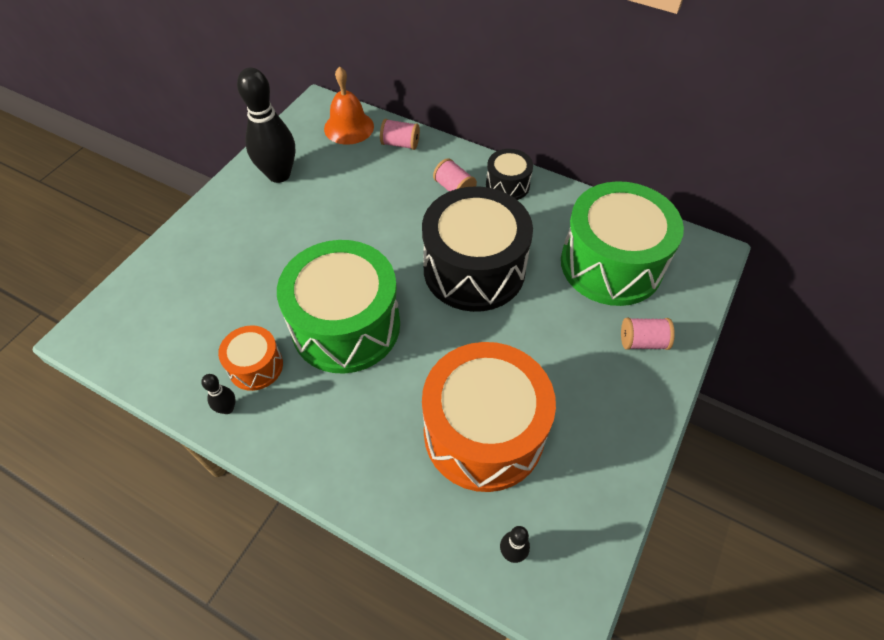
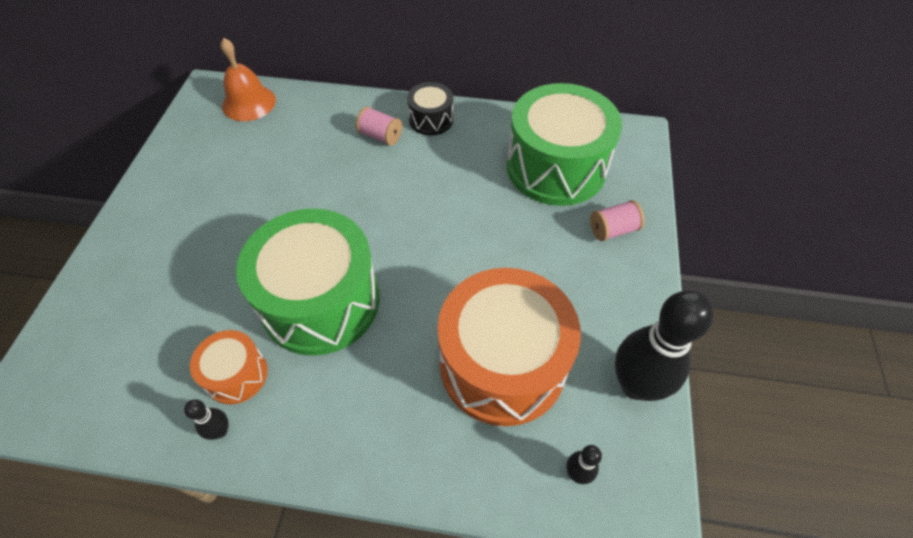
camera: 20 degrees left, 0 degrees up
black bowling pin [237,68,295,183] -> black bowling pin moved to [615,290,713,401]
pink spool [380,119,420,150] -> none
black drum [422,186,533,312] -> none

